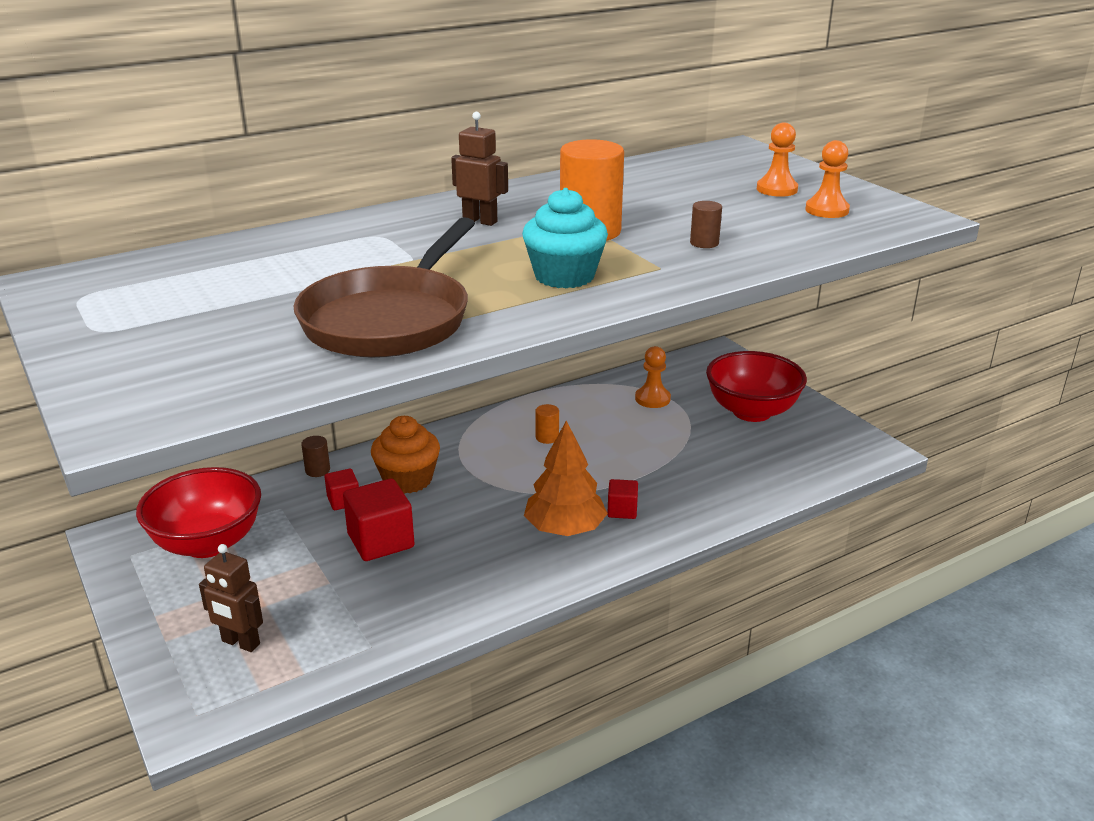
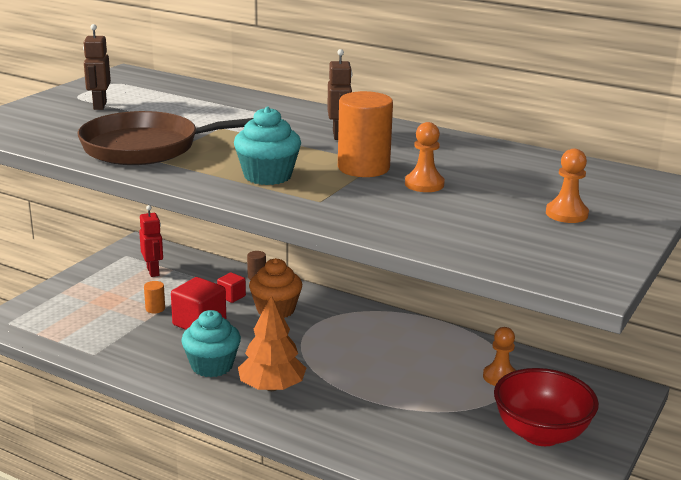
camera: 60 degrees right, 5 degrees down
red bowl [136,467,261,558] -> red robot [139,205,163,277]
brown robot [199,544,263,652] -> brown robot moved to [83,24,111,110]
orange cylinder [535,404,559,444] -> orange cylinder moved to [144,281,165,313]
red cube [607,479,638,519] -> none
brown cylinder [690,201,722,248] -> none
orange pawn [805,140,850,218] -> orange pawn moved to [405,122,445,192]
none -> turquoise cupcake [181,310,241,377]

